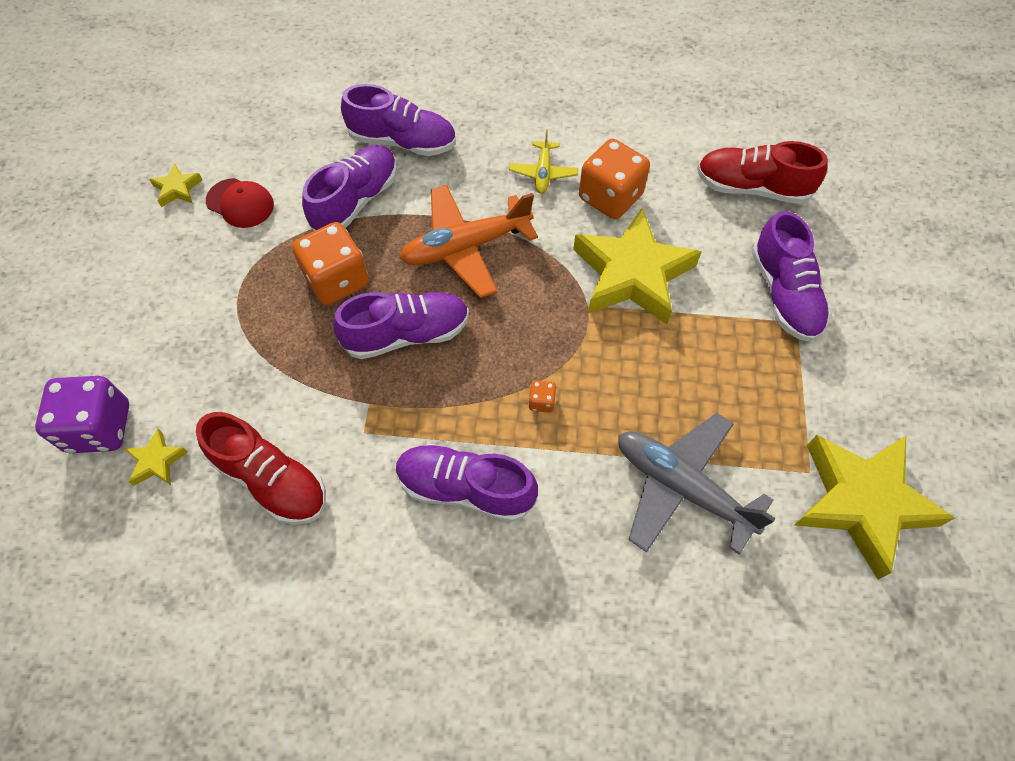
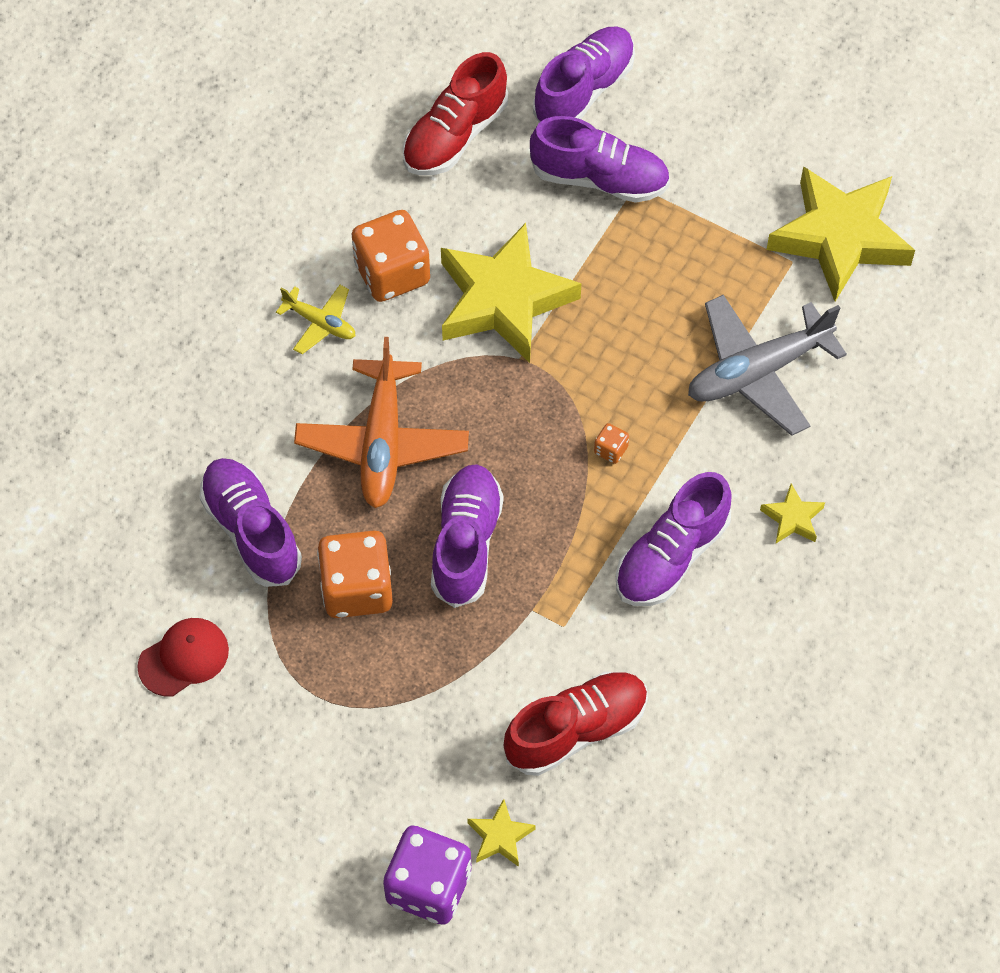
camera: 65 degrees left, 0 degrees up
yellow star [149,163,203,207] -> yellow star moved to [760,484,825,543]
purple shoe [341,84,456,156] -> purple shoe moved to [533,27,635,123]

